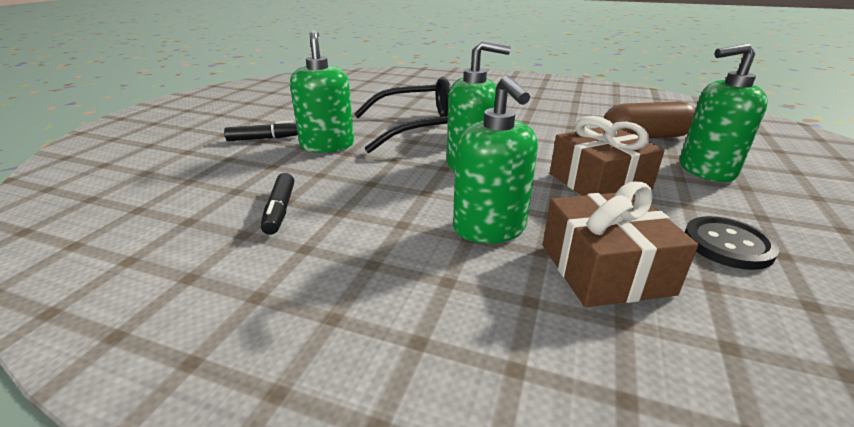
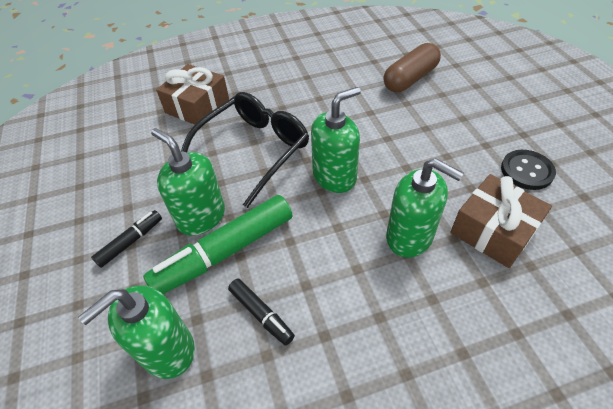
camera: 35 degrees left, 20 degrees up
brown gift [550,116,665,196] -> brown gift moved to [156,64,229,125]
green soap dispenser [680,43,768,182] -> green soap dispenser moved to [78,285,195,379]
none -> green marker [143,195,292,294]

